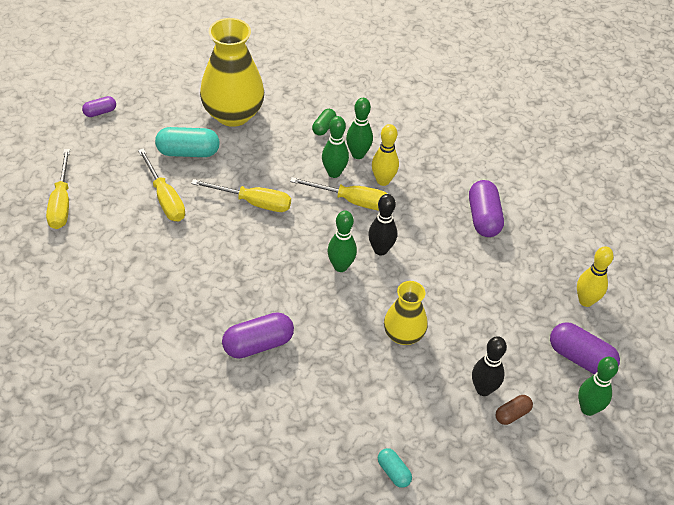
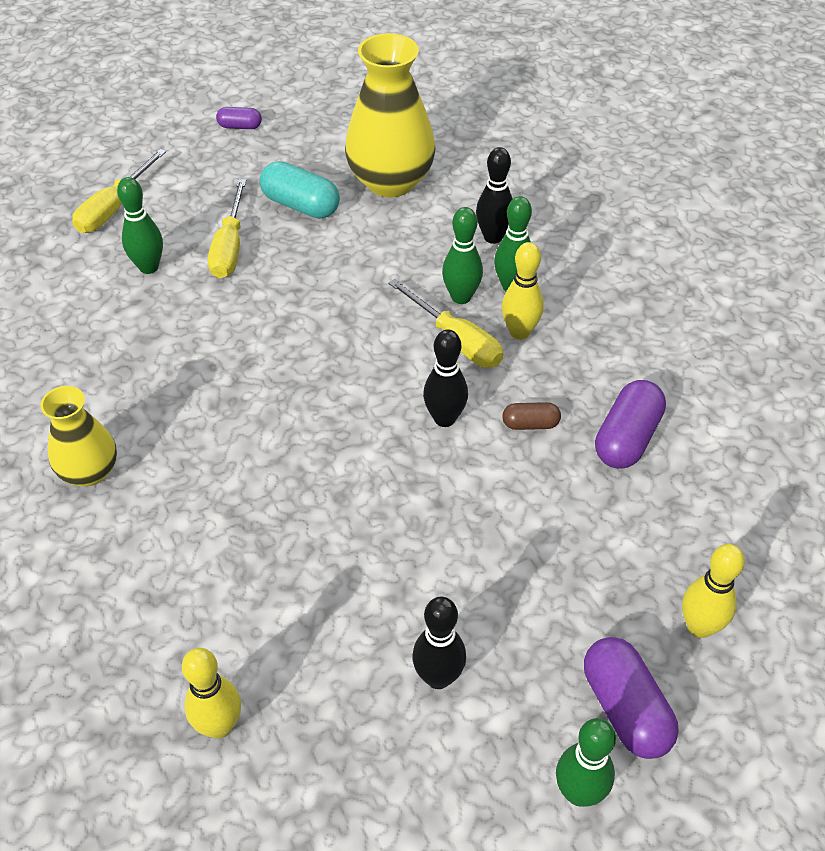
camera: 35 degrees right, 0 degrees up
yellow screwdriver [191,179,291,212] -> none
purple capsule [222,312,294,359] -> none
green capsule [312,109,336,136] -> black bowling pin [476,147,513,244]
green bowling pin [327,211,357,272] -> green bowling pin moved to [117,177,163,274]
turquoise capsule [378,448,412,488] -> yellow bowling pin [182,648,241,739]
yellow vase [384,281,428,345] -> yellow vase moved to [40,386,117,486]
brown capsule [495,395,533,425] -> brown capsule moved to [502,402,561,430]

